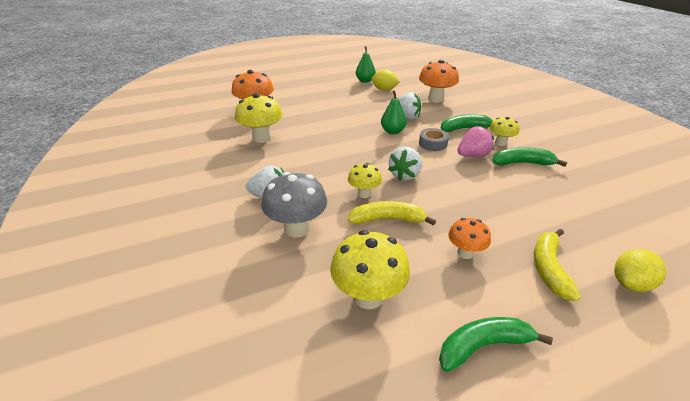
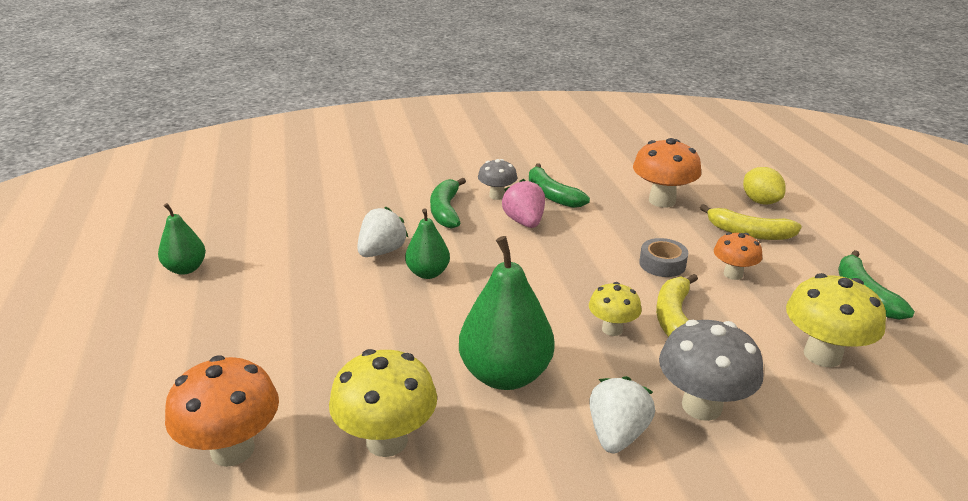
camera: 80 degrees left, 5 degrees down
yellow lemon [371,70,400,91] -> none
white strawberry [388,147,422,181] -> none
orange mushroom [419,60,459,103] -> orange mushroom moved to [633,138,701,207]
grey tape [419,128,449,151] -> grey tape moved to [639,238,688,277]
yellow mushroom [490,117,519,146] -> grey mushroom [478,159,517,200]
green banana [493,147,567,167] -> green banana turned 45 degrees counterclockwise [529,163,590,208]
none -> green pear [459,236,555,390]

